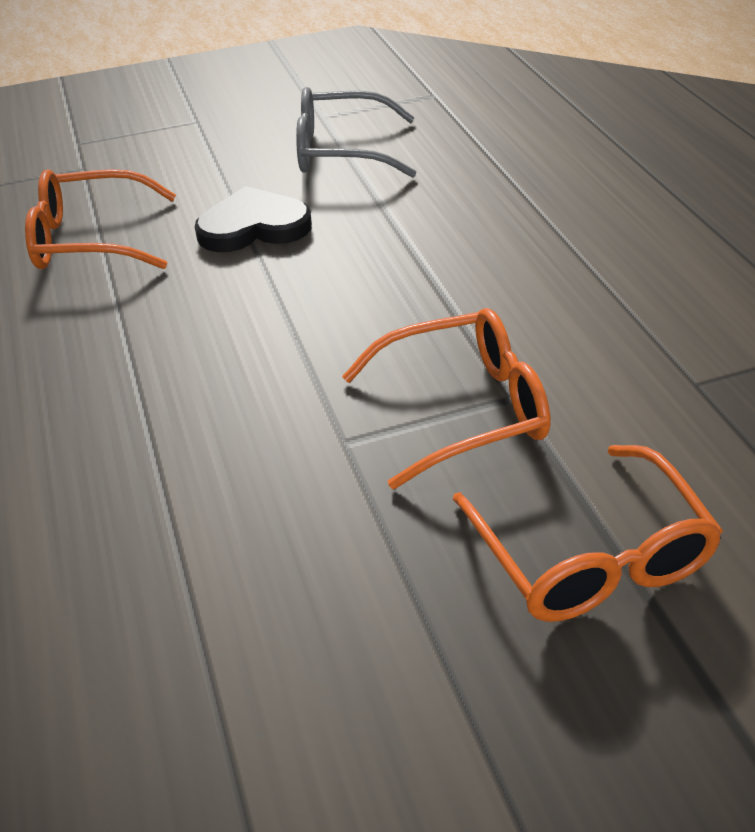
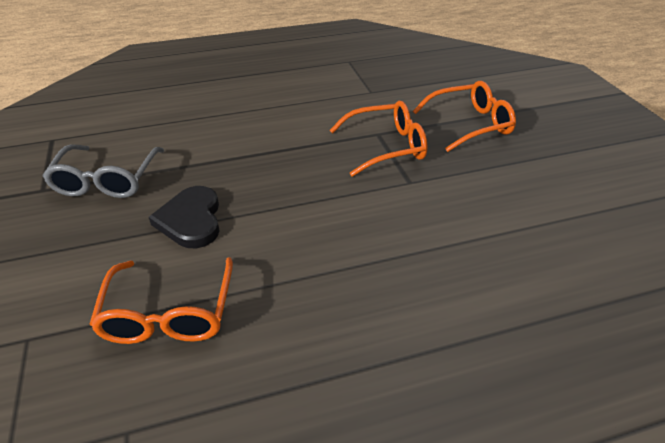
camera: 90 degrees left, 0 degrees up
orange glasses [342,308,550,489] -> orange glasses turned 90 degrees clockwise [330,101,427,177]

